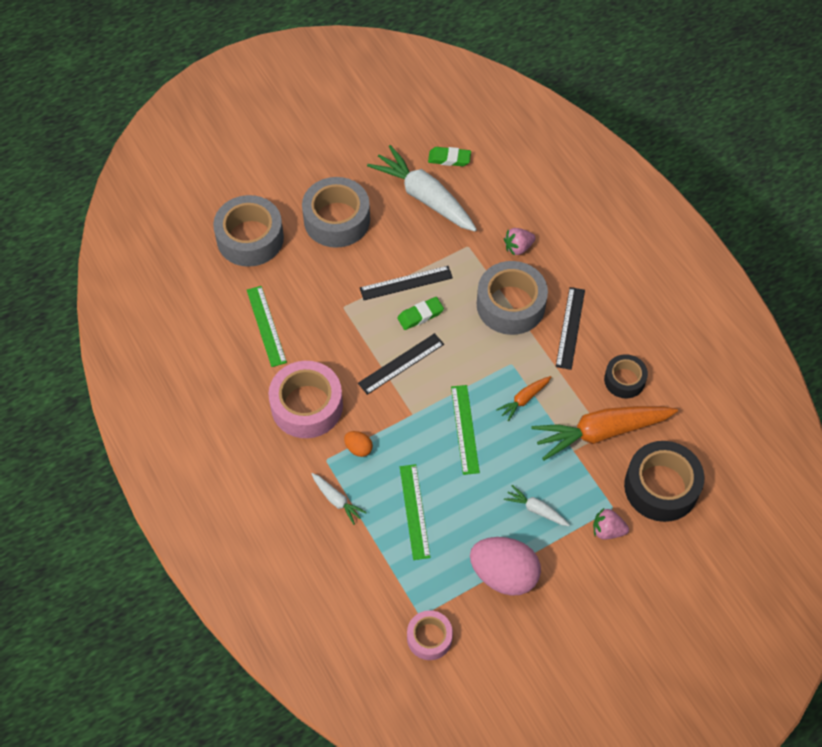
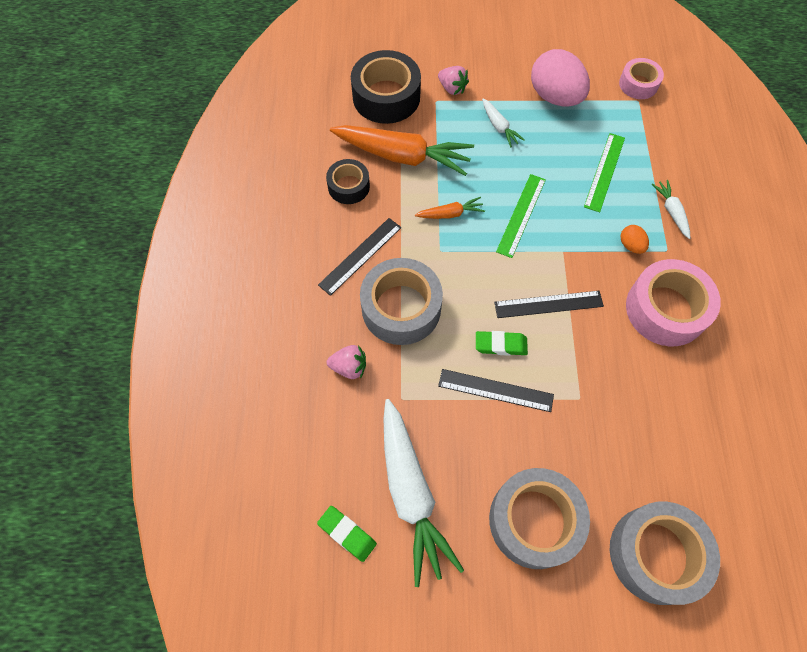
camera: 150 degrees left, 5 degrees up
green ruler [247,286,287,367] -> none

